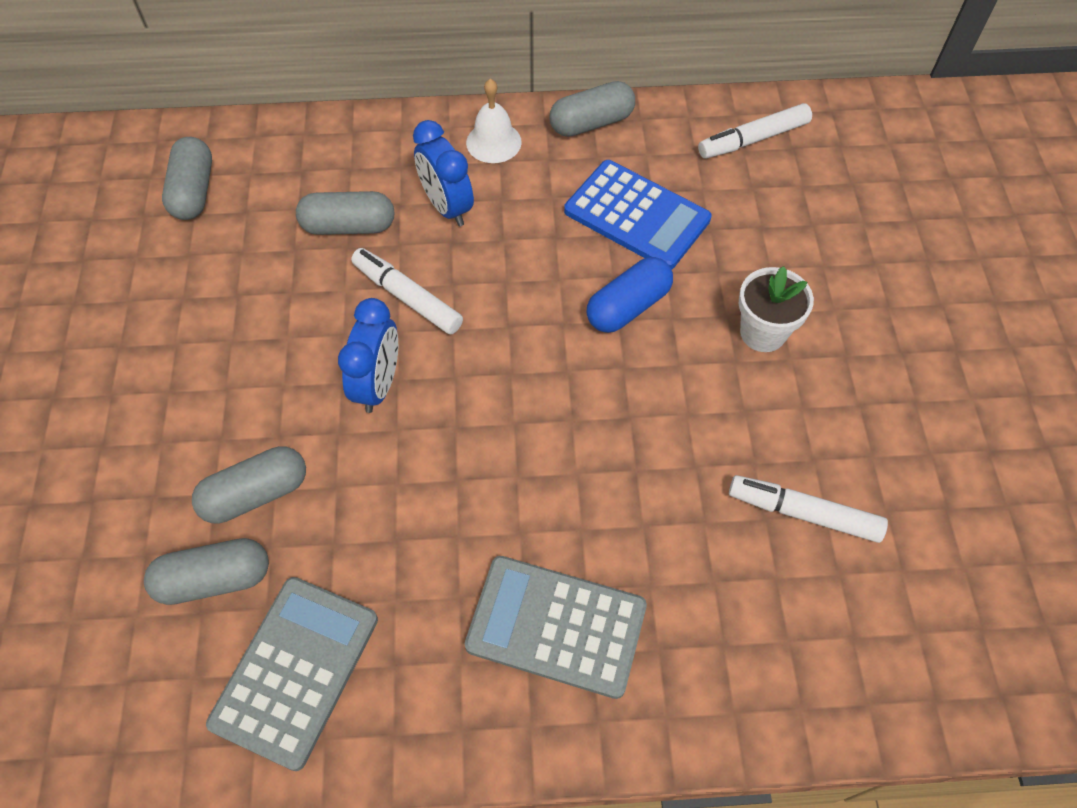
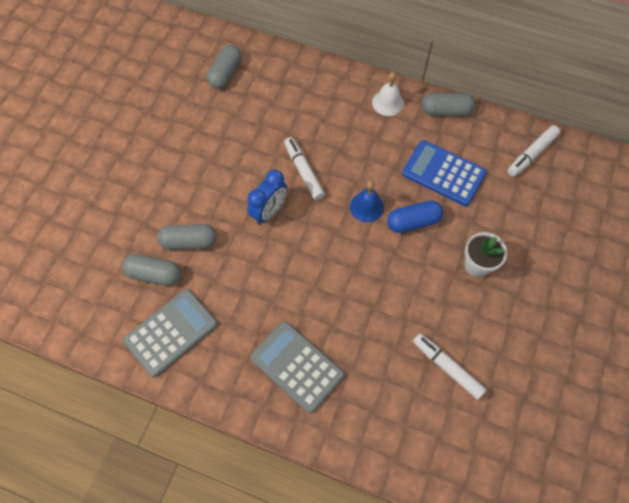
camera: 25 degrees right, 5 degrees up
grey capsule [296,191,394,235] -> none
blue clock [413,120,474,226] -> none
blue calculator [564,160,712,269] -> blue calculator turned 150 degrees clockwise [402,140,487,206]
white marker [698,103,812,159] -> white marker turned 45 degrees counterclockwise [507,125,560,177]
none -> blue bell [350,181,384,222]

